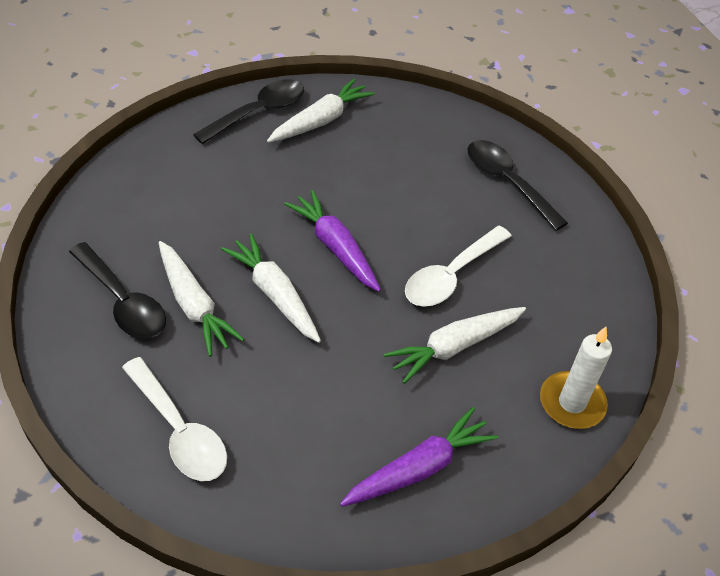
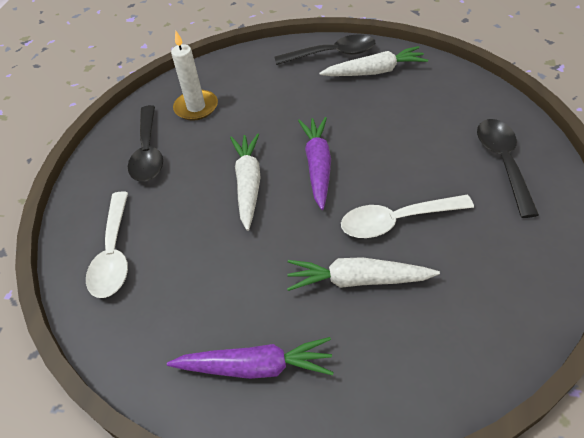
camera: 40 degrees right, 0 degrees up
white carrot [158,241,245,356] -> none
white candle [540,327,612,429] -> white candle moved to [171,31,218,121]

